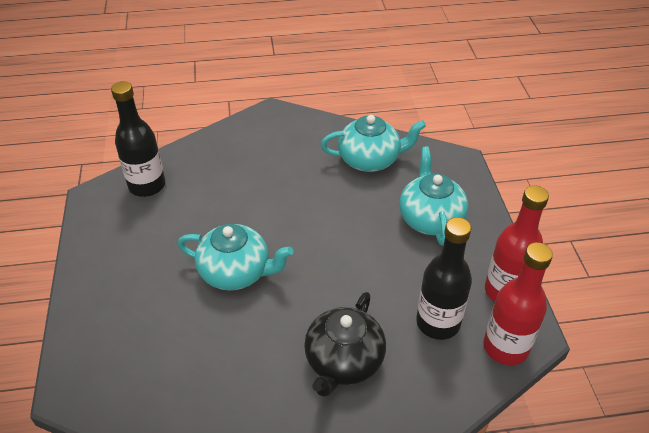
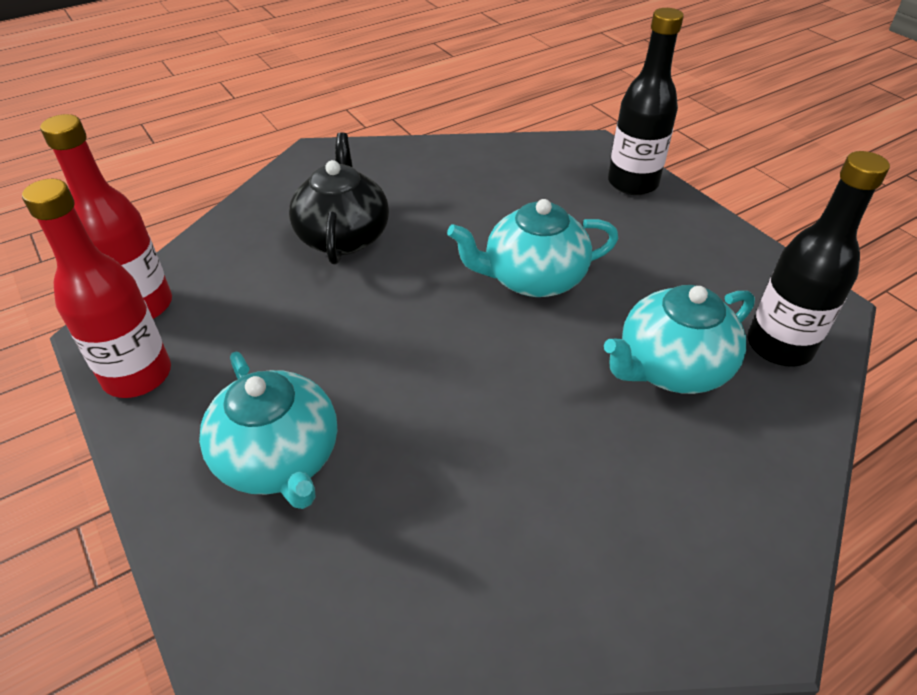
camera: 155 degrees right, 0 degrees up
turquoise teapot [321,115,426,172] -> turquoise teapot moved to [604,285,755,394]
black bottle [416,217,472,340] -> black bottle moved to [608,8,684,195]

